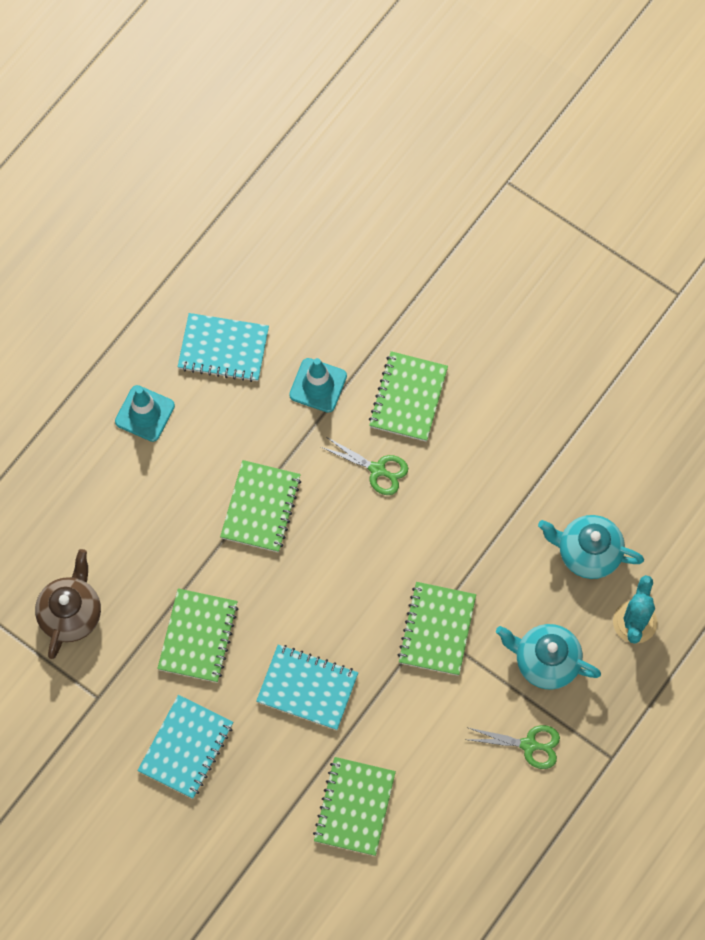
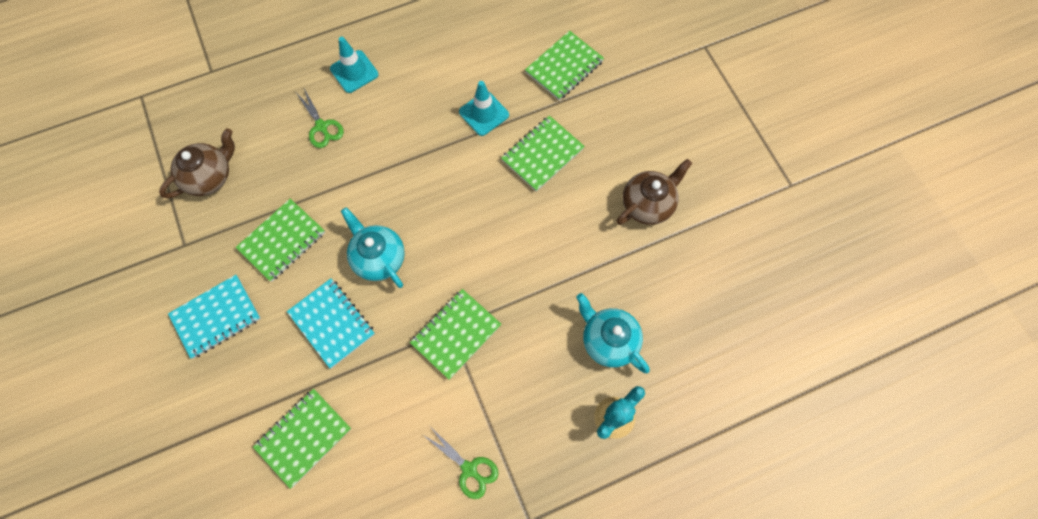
camera: 30 degrees right, 0 degrees up
turquoise notebook [178,313,269,382] -> none
green notebook [220,460,301,552] -> green notebook moved to [525,31,604,100]
green scissors [321,437,408,495] -> green scissors moved to [297,89,344,148]
turquoise teapot [496,624,601,690] -> turquoise teapot moved to [341,207,405,288]
none -> brown teapot [616,159,692,225]

